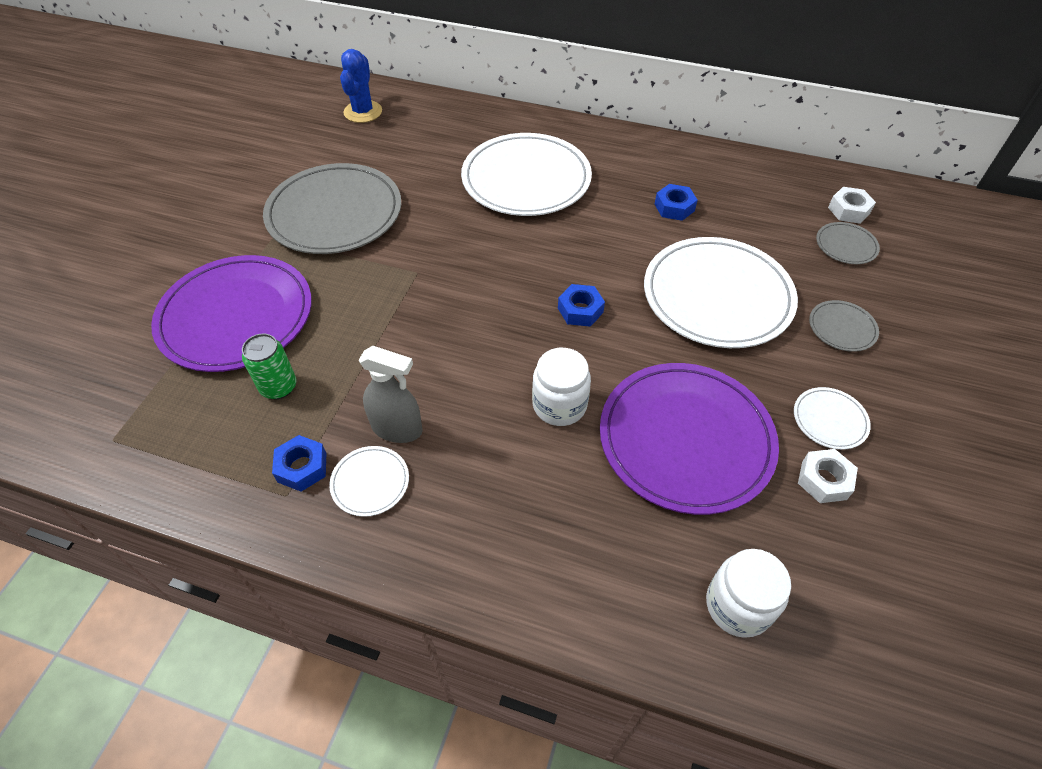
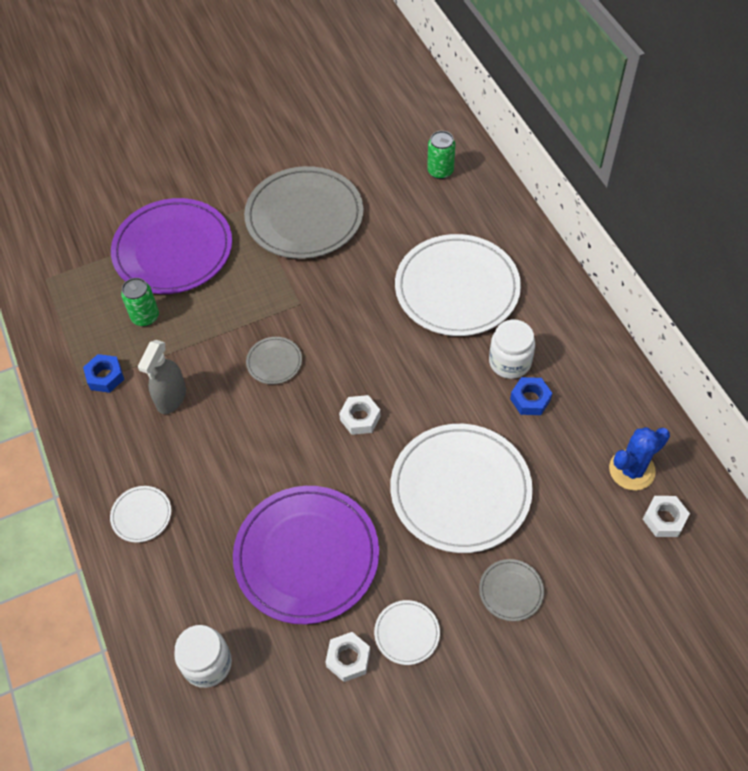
camera: 50 degrees right, 5 degrees up
white plate [329,446,409,517] -> white plate moved to [110,486,171,543]
blue cactus [340,49,382,123] -> blue cactus moved to [609,427,670,490]
grey spray bottle [359,346,423,443] -> grey spray bottle turned 45 degrees clockwise [138,340,186,414]
white jar [532,348,591,426] -> white jar moved to [489,320,535,379]
blue nut [558,284,605,327] -> white nut [339,395,381,435]
grey plate [816,222,880,264] -> grey plate moved to [246,337,302,384]
none -> green can [427,131,455,179]

